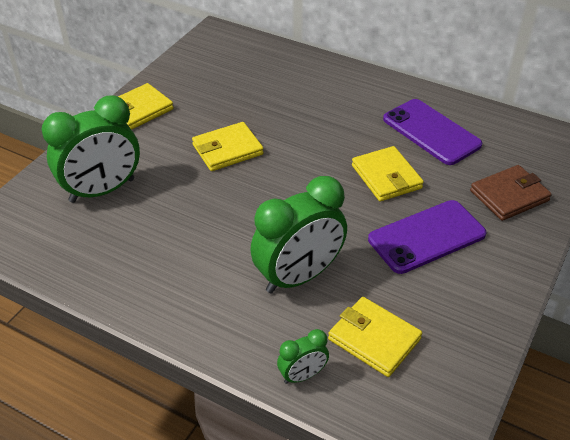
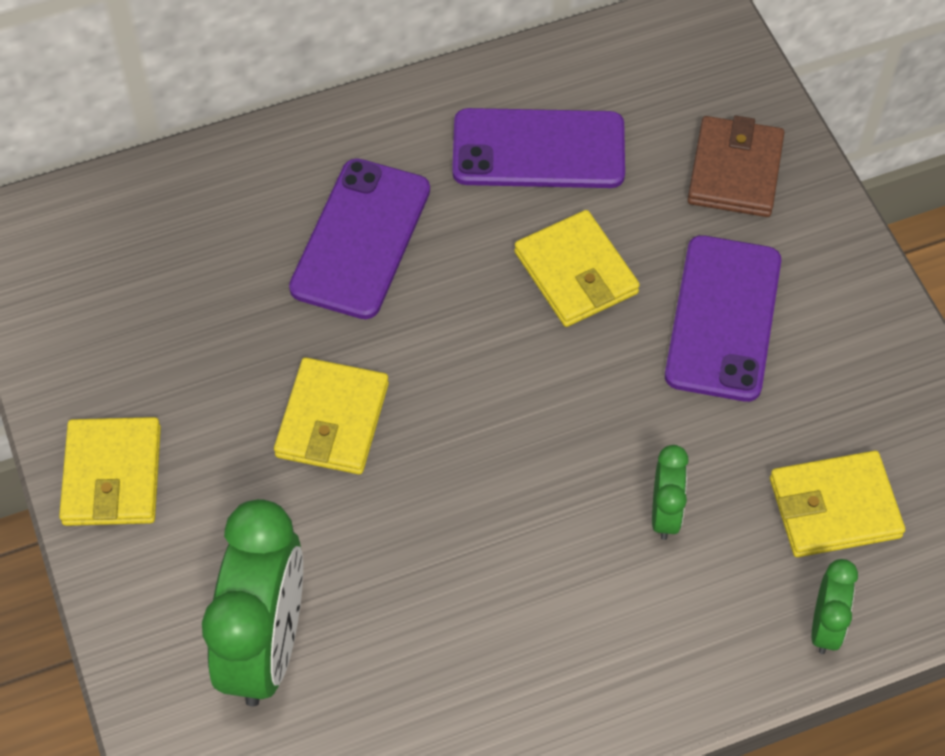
camera: 50 degrees left, 15 degrees up
green clock [250,176,347,293] -> green clock [652,445,689,540], size x0.48
yellow wallet [352,146,424,201] -> yellow wallet turned 45 degrees clockwise [514,210,640,327]
none -> purple phone [289,158,430,319]

